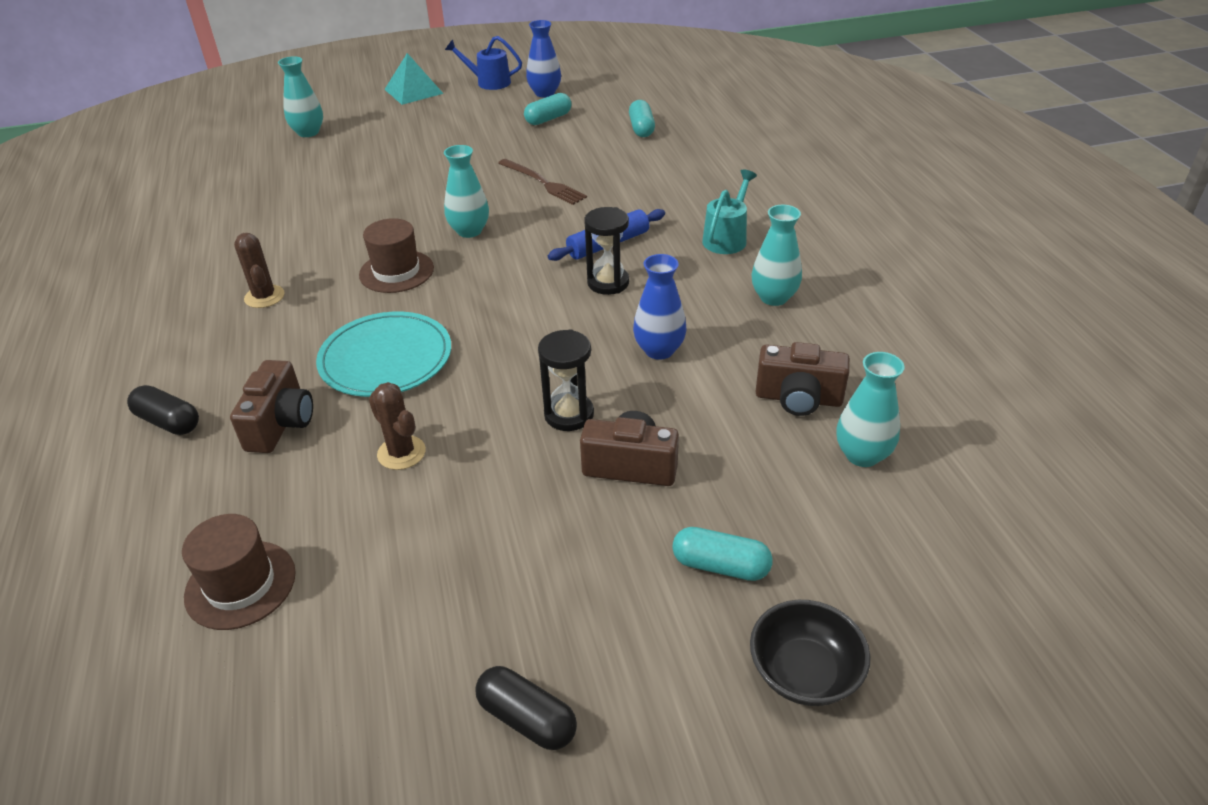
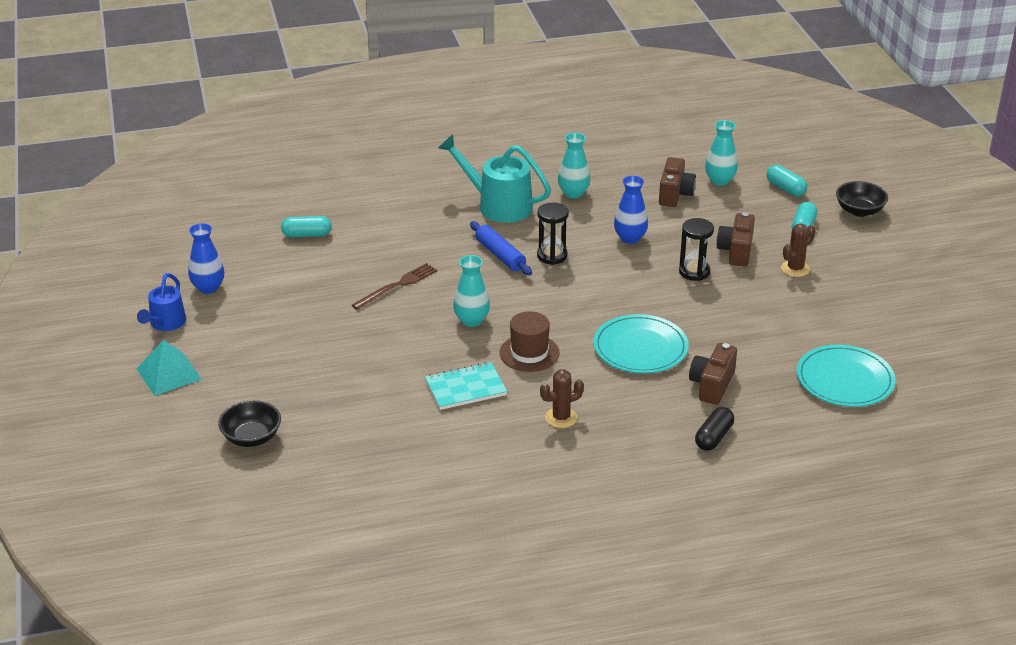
camera: 90 degrees left, 5 degrees down
brown hat [182,514,296,630] -> turquoise plate [797,345,896,407]
brown camera [230,360,313,453] -> brown camera turned 75 degrees counterclockwise [689,343,737,405]
turquoise vase [278,56,323,137] -> black bowl [218,400,281,447]
brown cactus [369,382,426,470] -> brown cactus moved to [781,224,815,277]
black capsule [475,666,577,750] -> none
turquoise capsule [524,93,571,125] -> turquoise capsule moved to [767,165,807,196]
turquoise watering can [702,169,757,254] -> turquoise watering can [438,134,551,223], size x1.64
none -> turquoise notebook [425,362,507,410]

